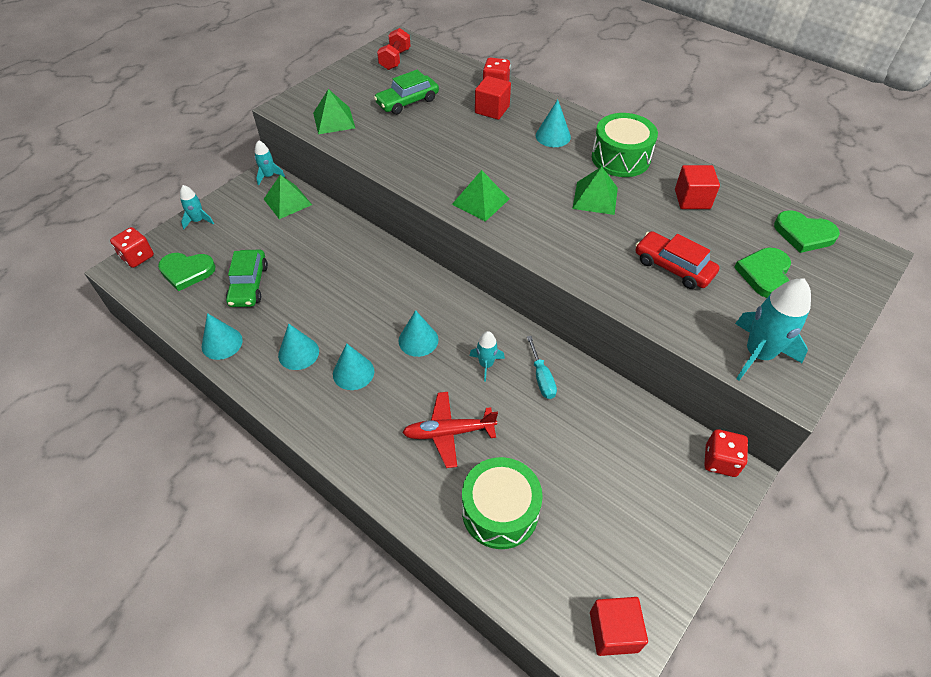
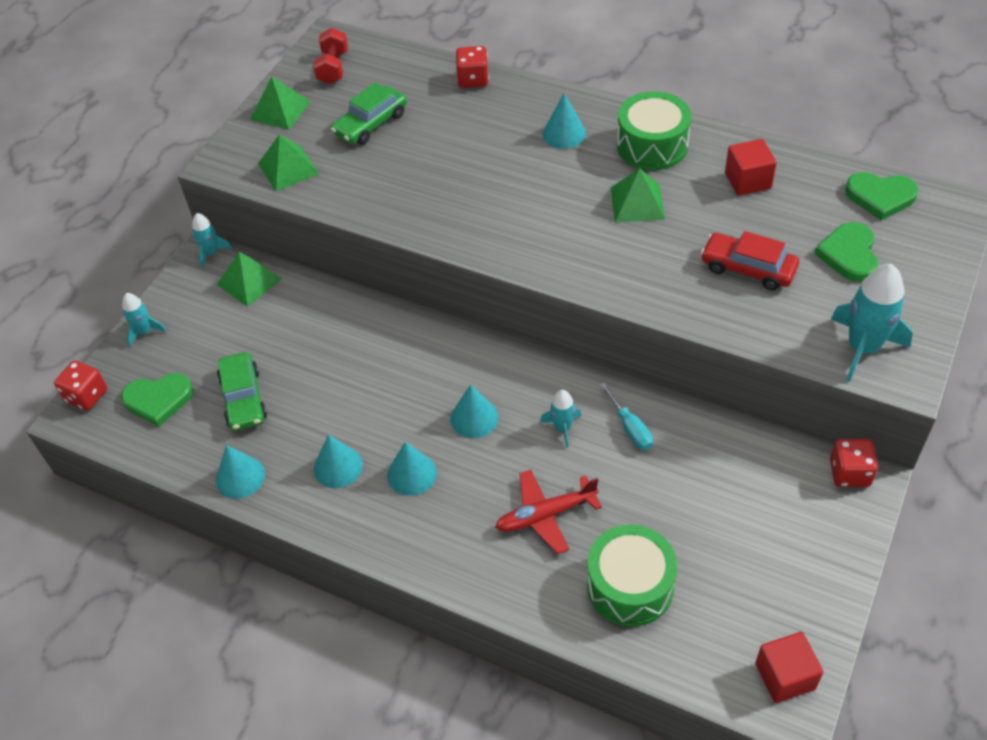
camera: 10 degrees left, 0 degrees up
green pyramid [452,170,509,222] -> green pyramid moved to [250,76,311,130]
red cube [475,76,511,120] -> none

